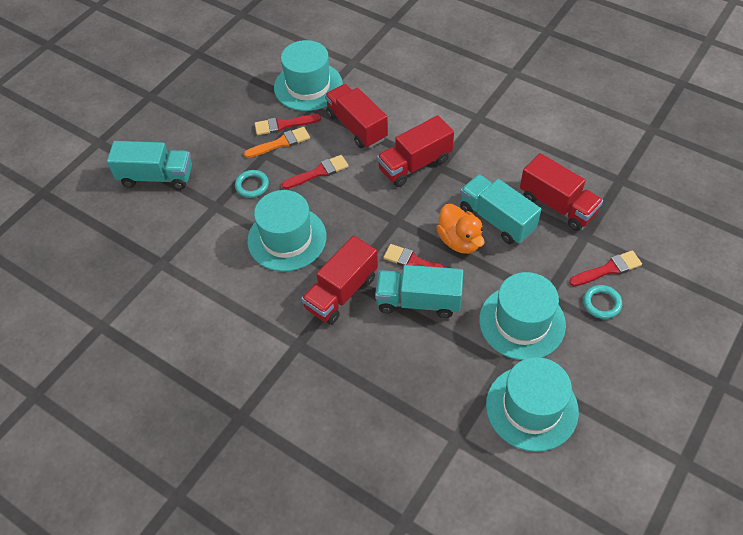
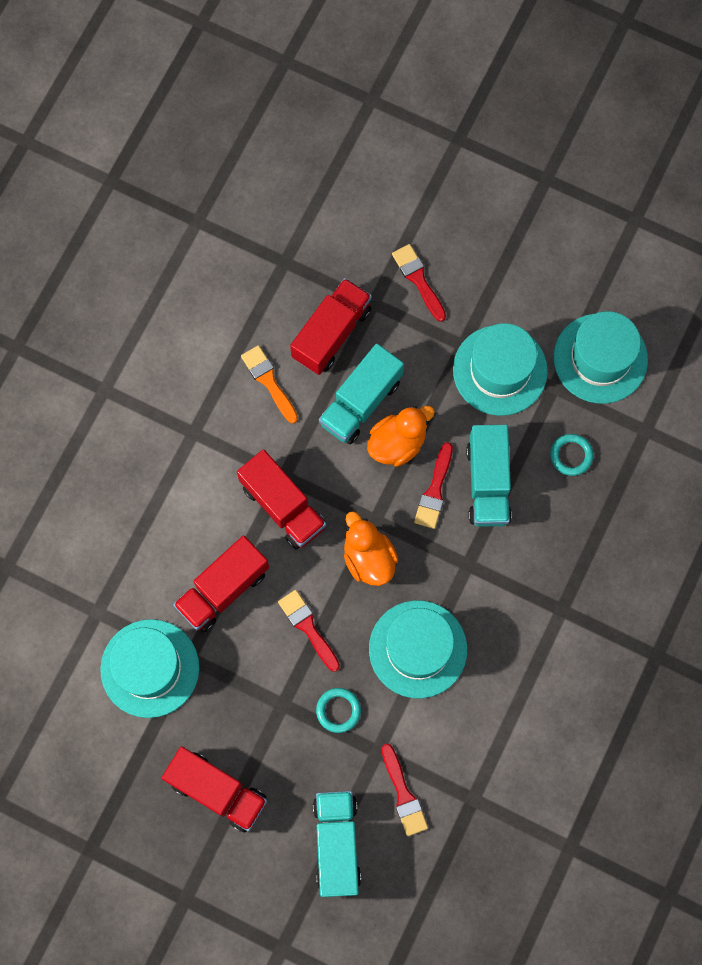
camera: 100 degrees left, 20 degrees up
orange brush [244,127,310,158] -> orange brush moved to [241,345,298,423]
red brush [254,114,321,135] -> red brush moved to [381,744,428,836]
red truck [301,236,378,325] -> red truck moved to [162,747,267,833]
turquoise ring [583,285,622,319] -> turquoise ring moved to [550,434,593,476]
none -> orange duck [344,511,398,586]

